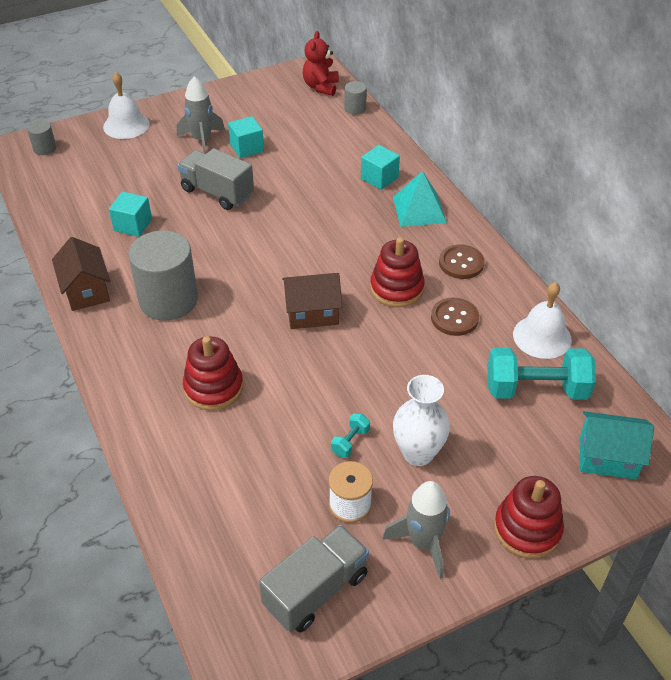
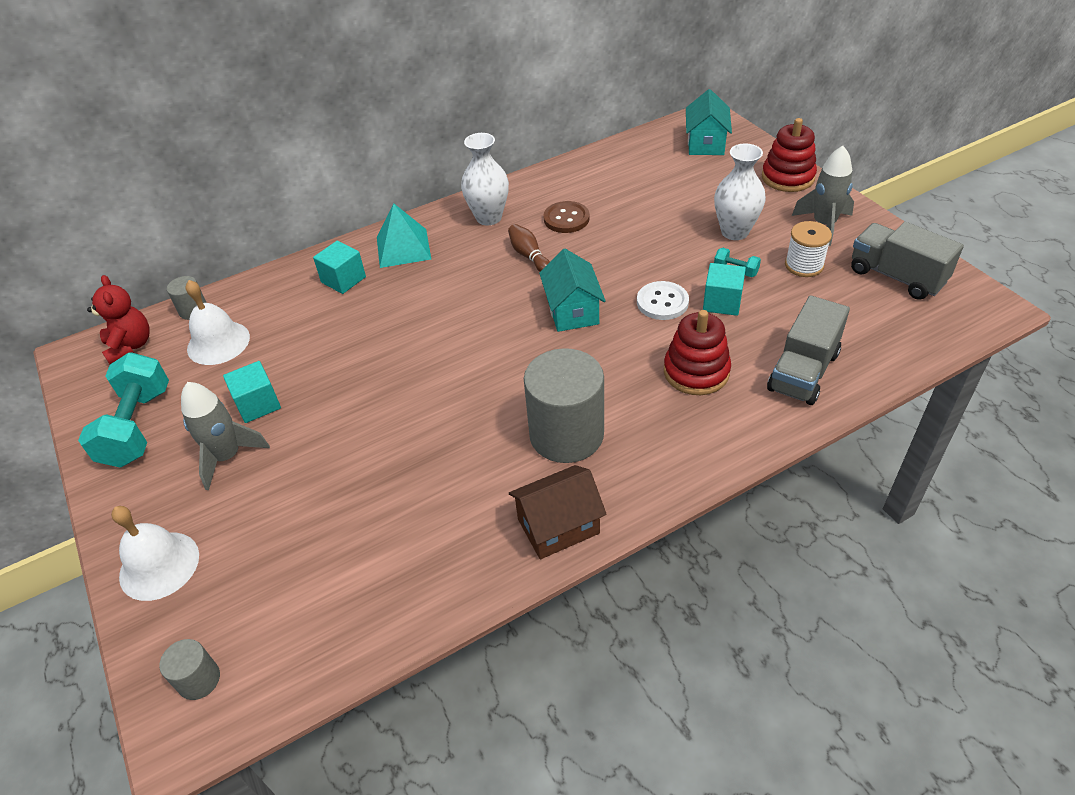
camera: 90 degrees left, 0 degrees up
turquoise cube [109,192,152,237] -> turquoise cube moved to [703,263,746,316]
grey truck [177,148,254,210] -> grey truck moved to [767,296,850,405]
brown house [282,273,342,329] -> turquoise house [539,249,606,332]
red teddy bear [303,31,339,96] -> red teddy bear turned 120 degrees counterclockwise [87,275,149,364]
red stacking toy [370,237,425,307] -> brown bowling pin [508,224,550,272]
brown button [439,244,485,279] -> white vase [461,133,509,225]
turquoise dumbbell [487,347,596,400] -> turquoise dumbbell moved to [78,352,169,468]
white bell [513,282,572,359] -> white bell moved to [185,280,250,365]
none -> white button [637,281,689,320]

